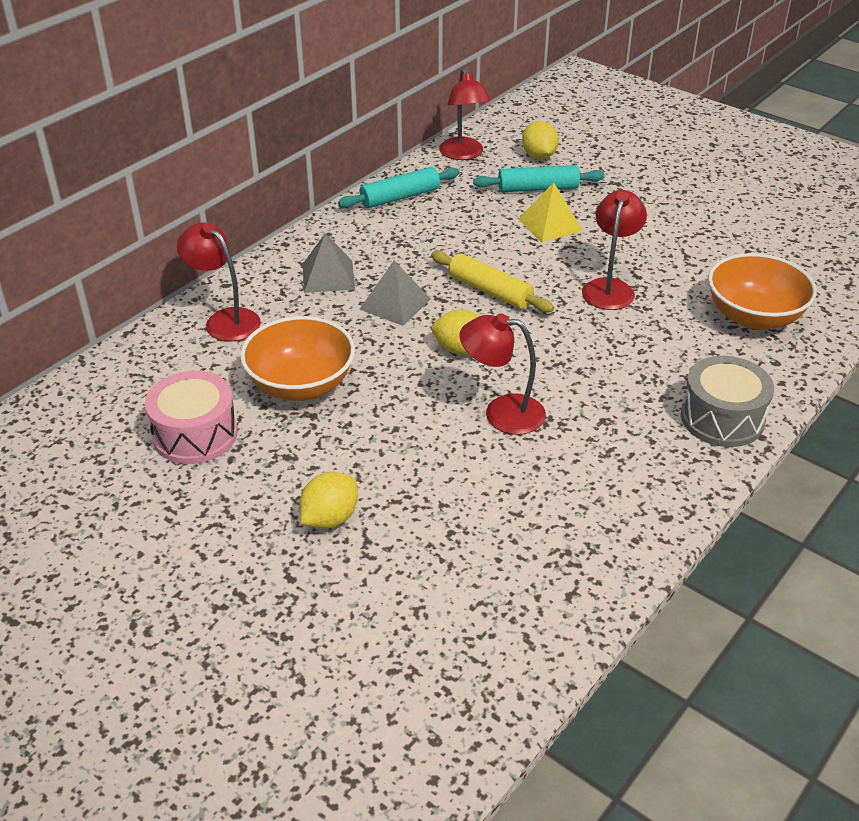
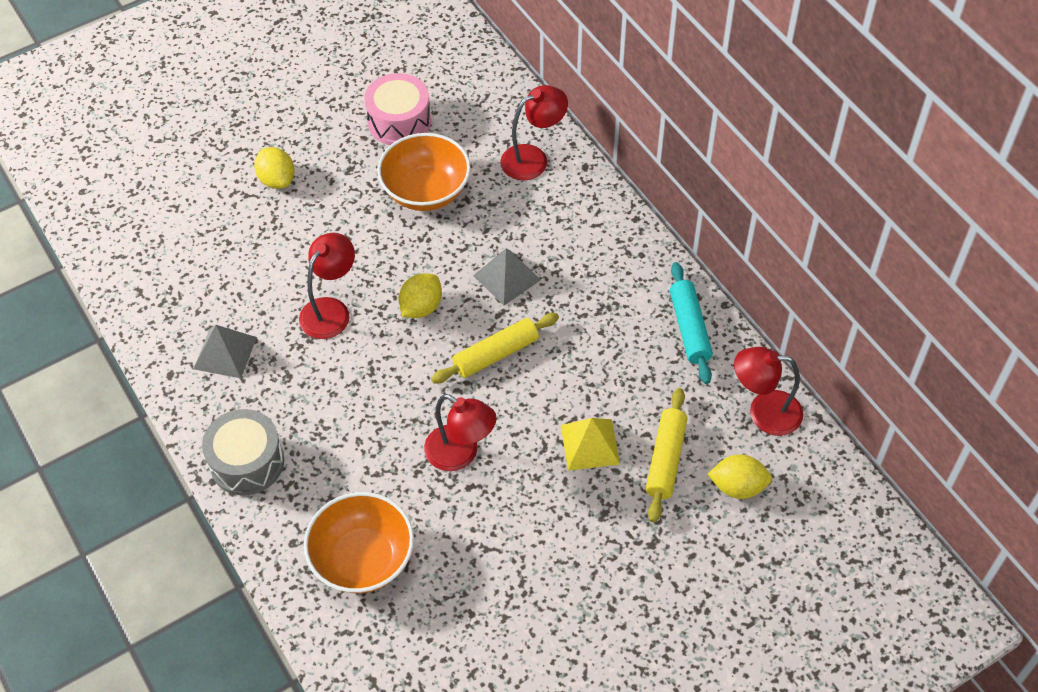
camera: 110 degrees right, 15 degrees up
grey pyramid [303,233,355,293] -> grey pyramid moved to [194,325,257,378]
turquoise rolling pin [473,165,604,192] -> yellow rolling pin [646,388,687,522]

